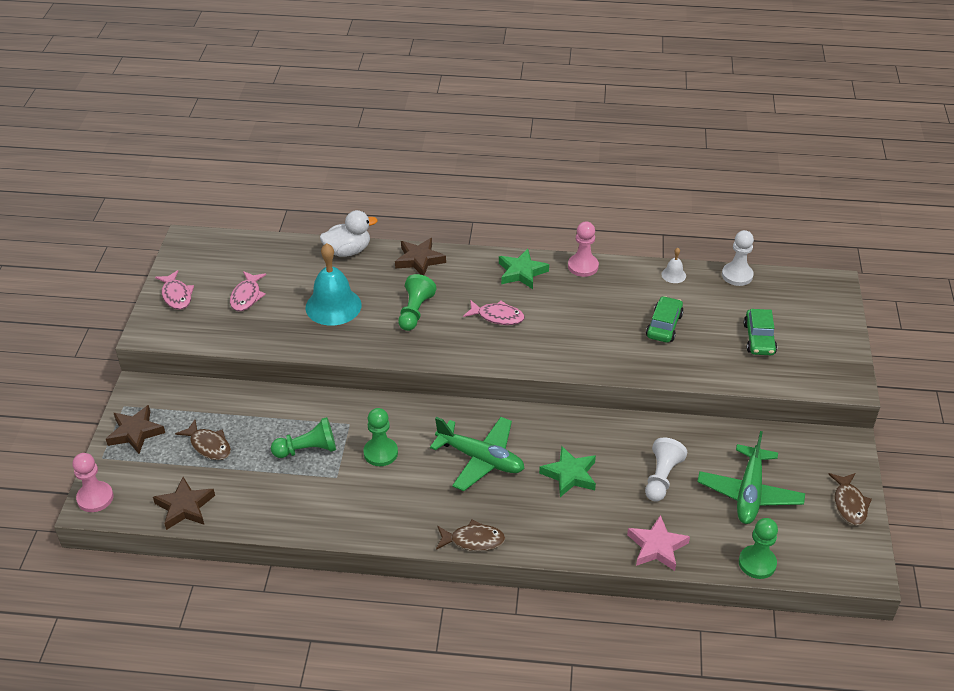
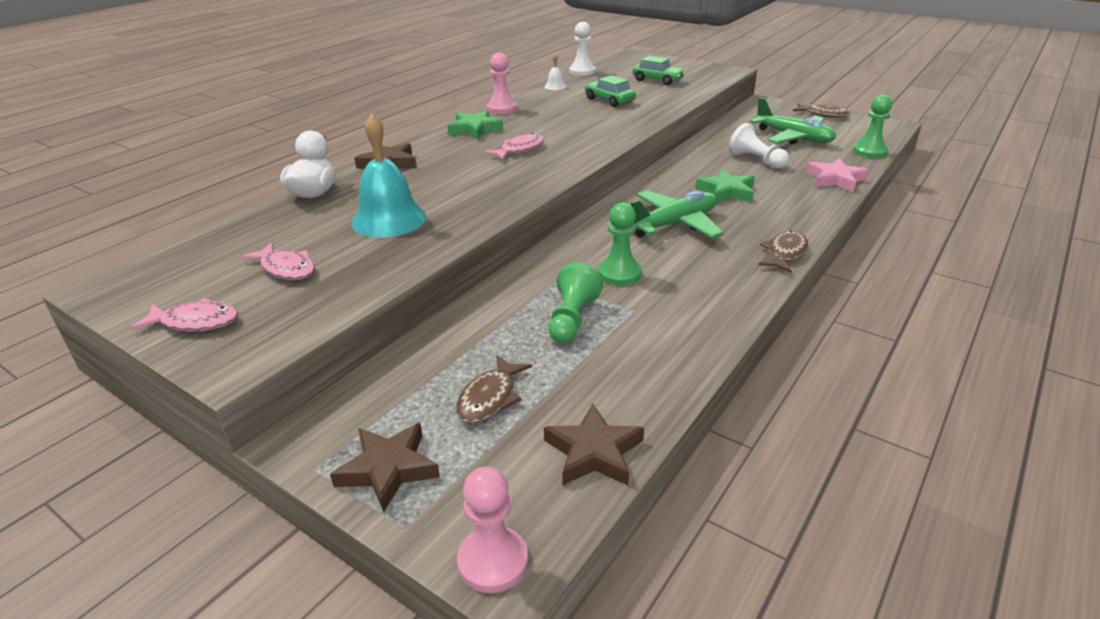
camera: 60 degrees left, 10 degrees down
brown fish [175,420,231,460] -> brown fish turned 135 degrees clockwise [456,355,532,423]
green pawn [398,274,437,331] -> none

